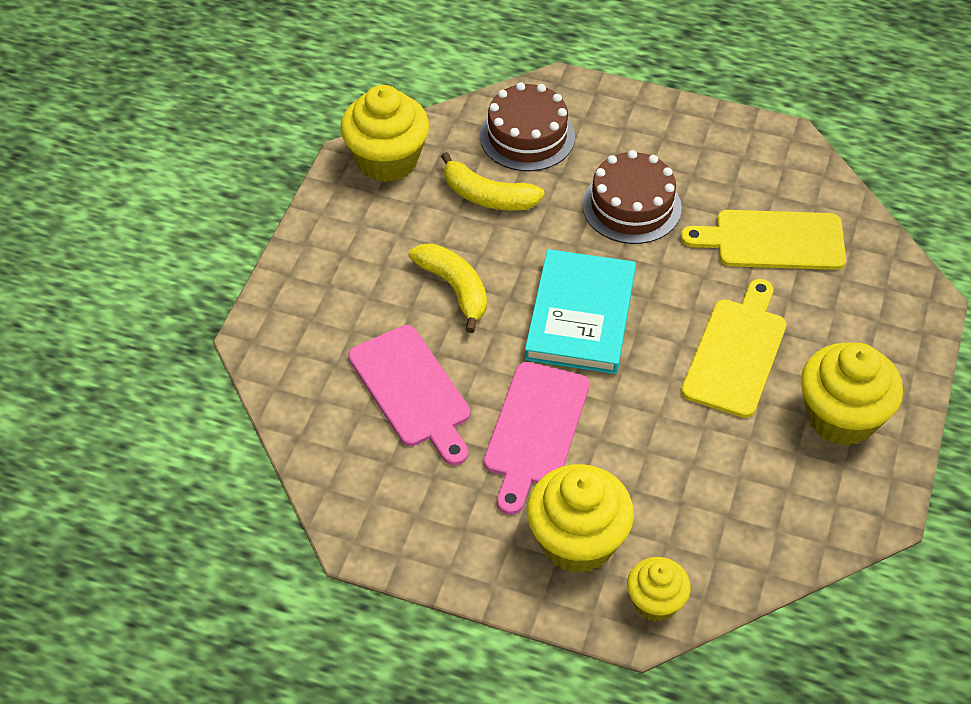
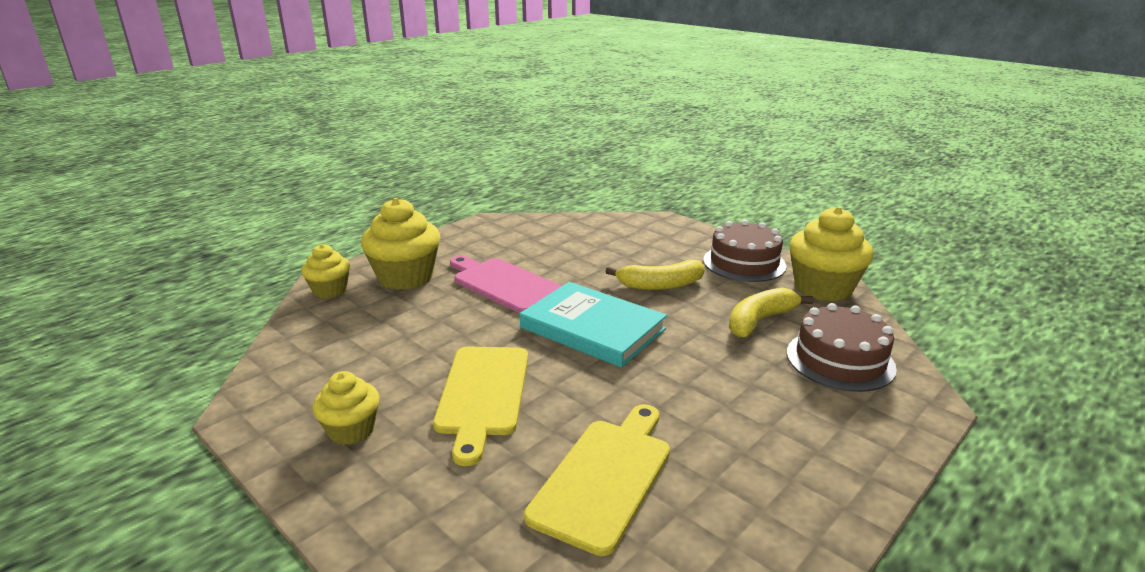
camera: 115 degrees right, 25 degrees down
pink cutting board [348,325,471,465] -> none
brown cake [582,150,682,244] -> brown cake moved to [703,220,787,282]
yellow cutting board [681,279,787,418] -> yellow cutting board turned 45 degrees clockwise [433,347,528,466]
yellow cupcake [801,343,903,446] -> yellow cupcake [313,371,380,445], size x0.58

